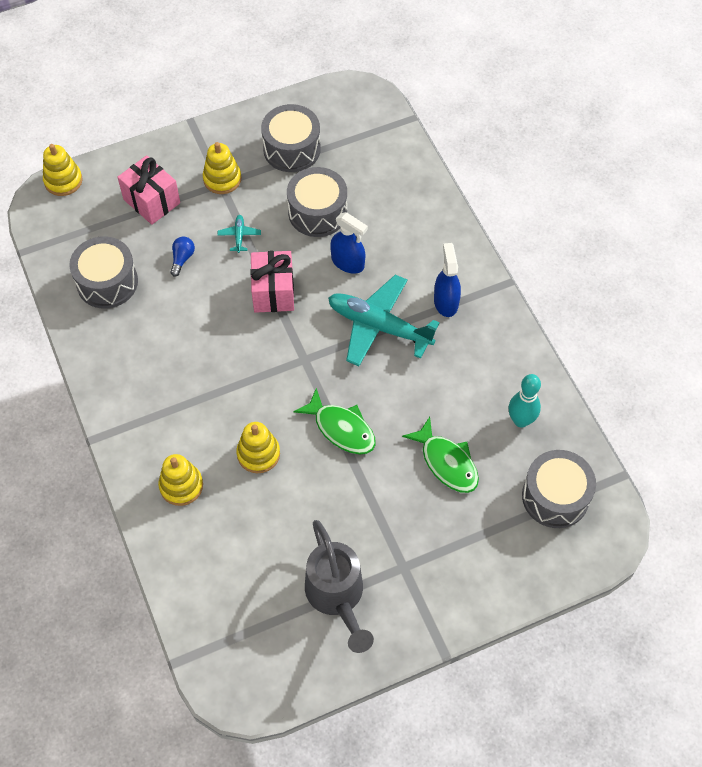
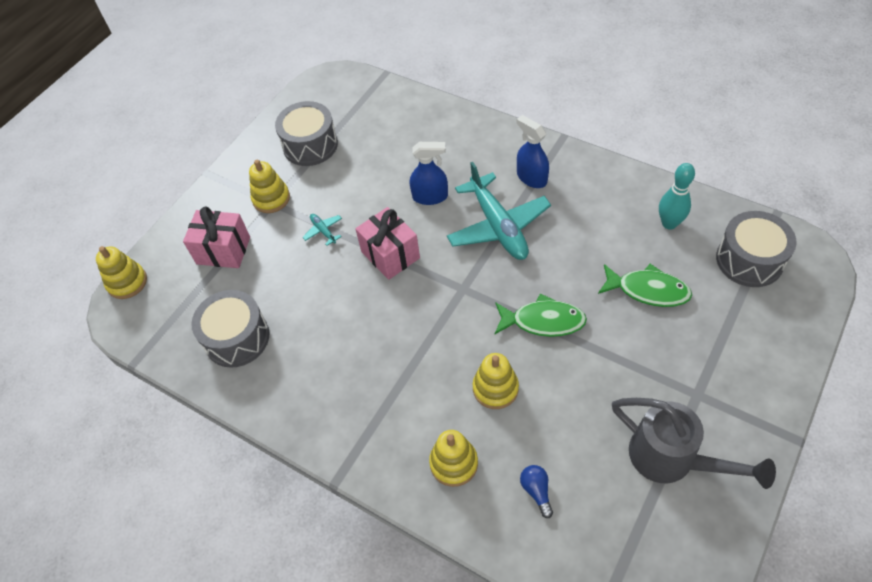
camera: 30 degrees left, 5 degrees down
blue light bulb [170,237,195,276] -> blue light bulb moved to [520,465,553,518]
grey drum [287,167,347,237] -> none
turquoise plane [328,275,439,366] -> turquoise plane turned 105 degrees counterclockwise [447,162,551,260]

